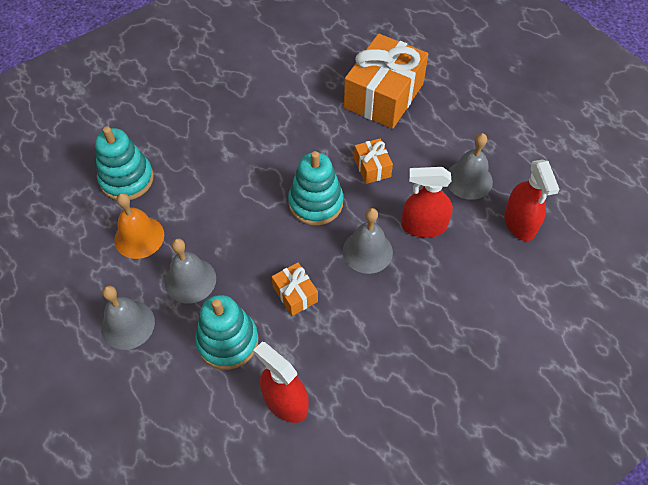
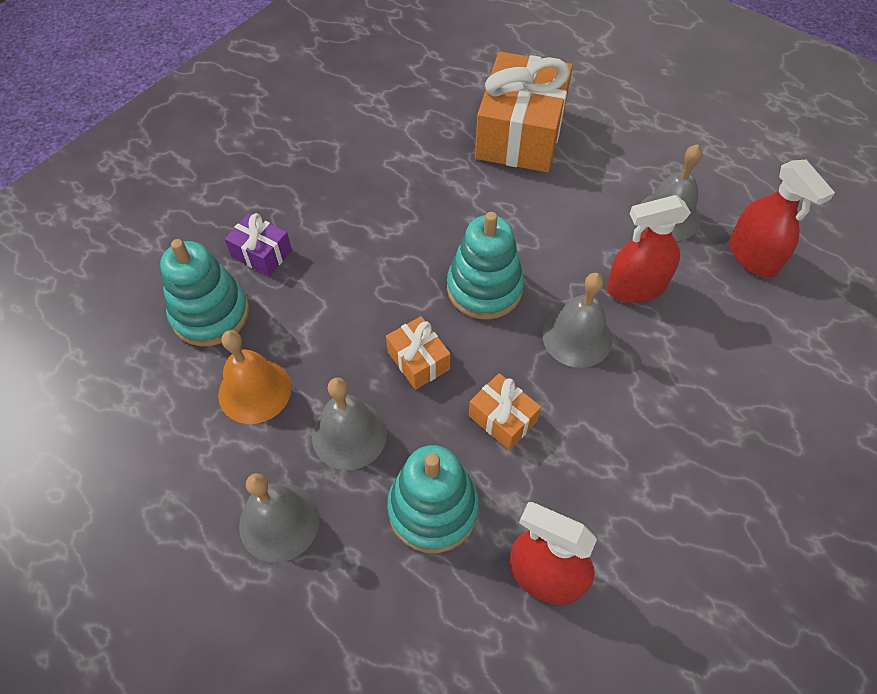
camera: 15 degrees left, 0 degrees up
orange gift [354,139,393,184] -> orange gift moved to [386,316,451,390]
none -> purple gift [224,213,292,276]

